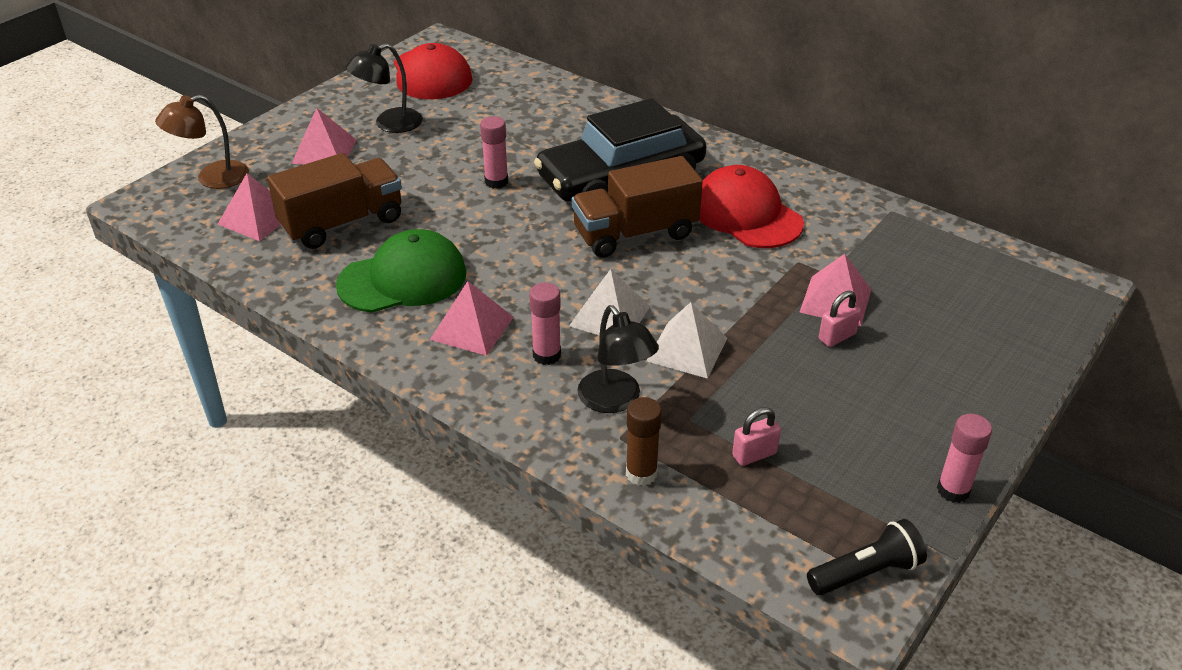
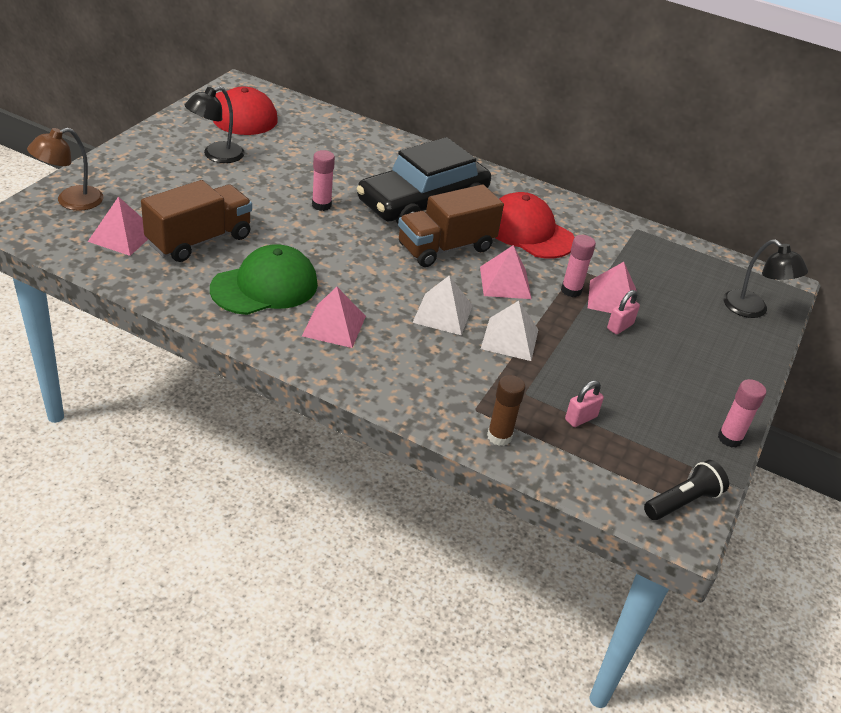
camera: 15 degrees left, 0 degrees up
pink pyramid [292,108,357,165] -> pink pyramid moved to [480,245,532,299]
pink glue stick [529,282,561,365] -> pink glue stick moved to [561,235,596,297]
black lamp [577,305,659,413] -> black lamp moved to [723,240,808,318]

